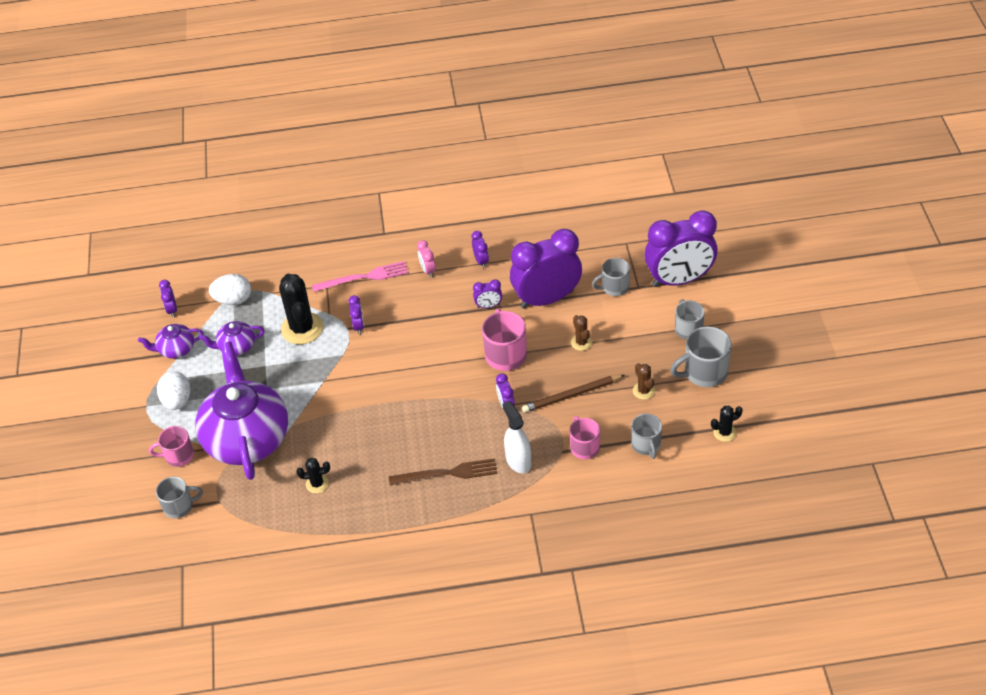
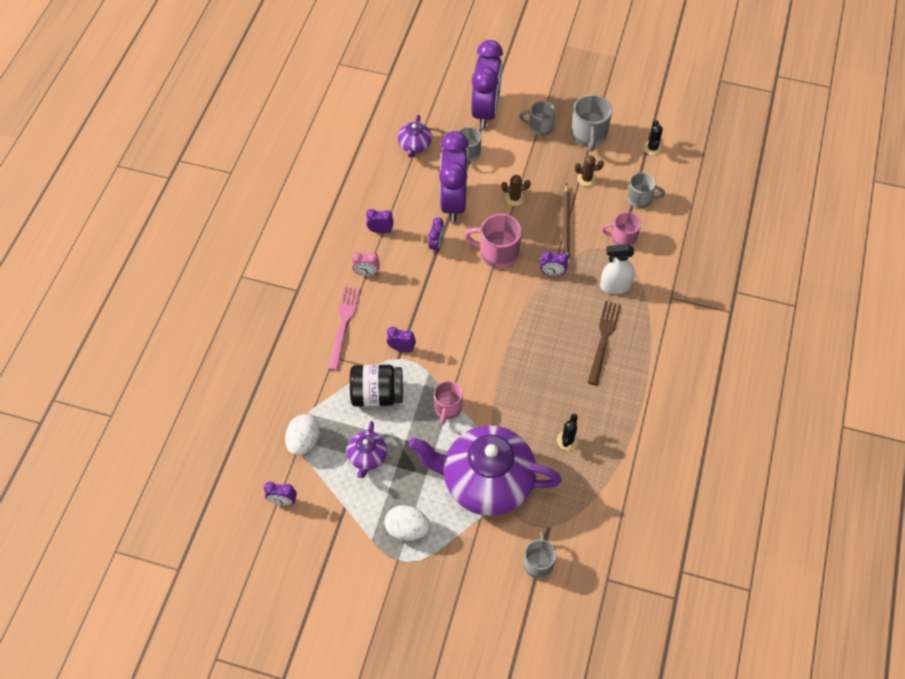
camera: 70 degrees left, 10 degrees up
purple teapot [138,324,204,359] -> purple teapot moved to [398,115,432,158]
pink mug [149,426,194,467] -> pink mug moved to [434,381,463,425]
black cactus [279,274,323,345] -> black jar [350,365,403,407]

